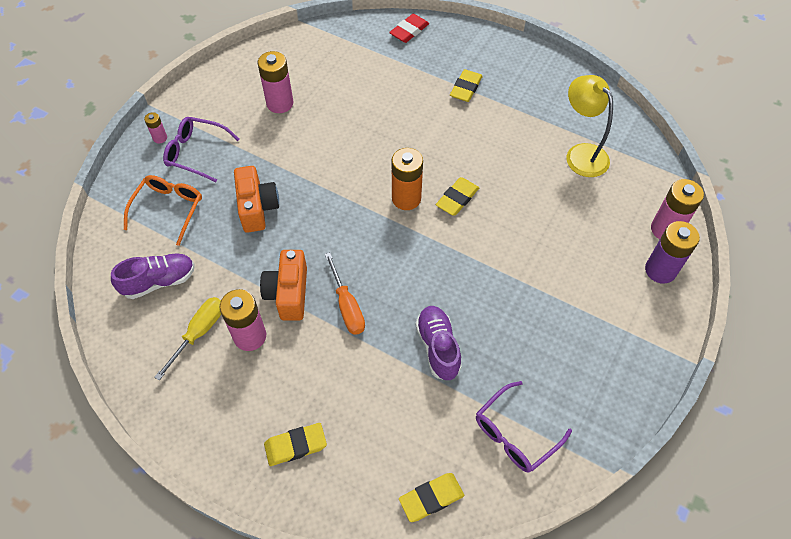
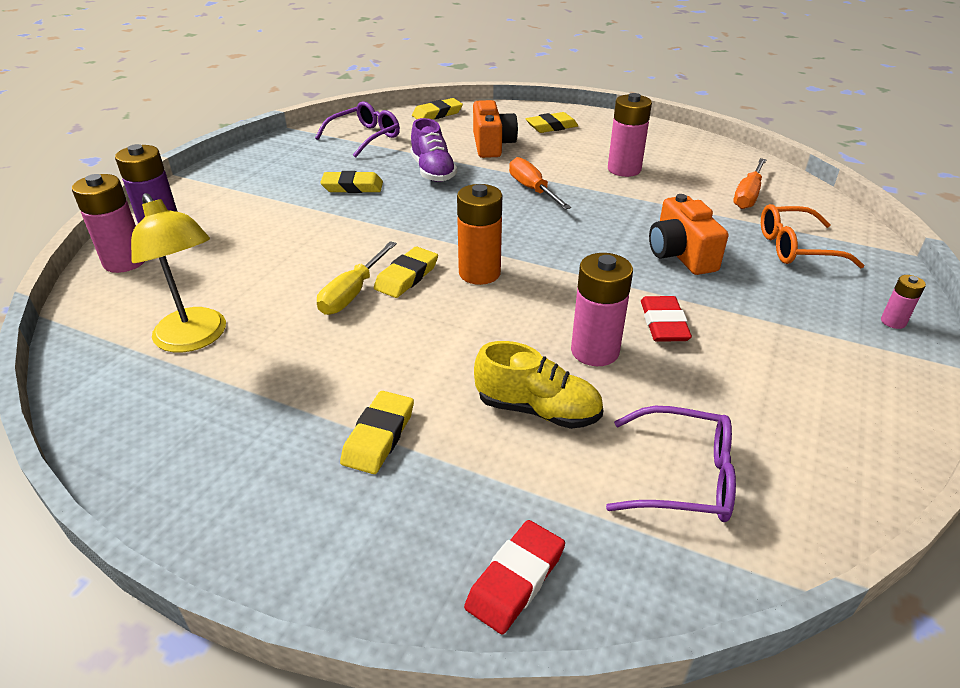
camera: 175 degrees right, 20 degrees down
purple shoe [111,254,195,299] -> orange screwdriver [733,158,766,209]
orange glasses [124,175,202,246] -> orange glasses turned 75 degrees clockwise [761,204,864,268]
yellow screwdriver [154,297,221,381] -> yellow screwdriver moved to [317,241,397,315]
purple glasses [163,117,239,182] -> purple glasses moved to [606,406,736,522]
pink battery [257,51,294,113] -> pink battery moved to [571,253,633,366]
orange camera [260,250,307,321] -> orange camera moved to [473,100,518,158]
none -> yellow eraser [320,171,383,193]
none -> yellow shoe [474,341,604,429]
none -> red eraser [641,296,692,342]

